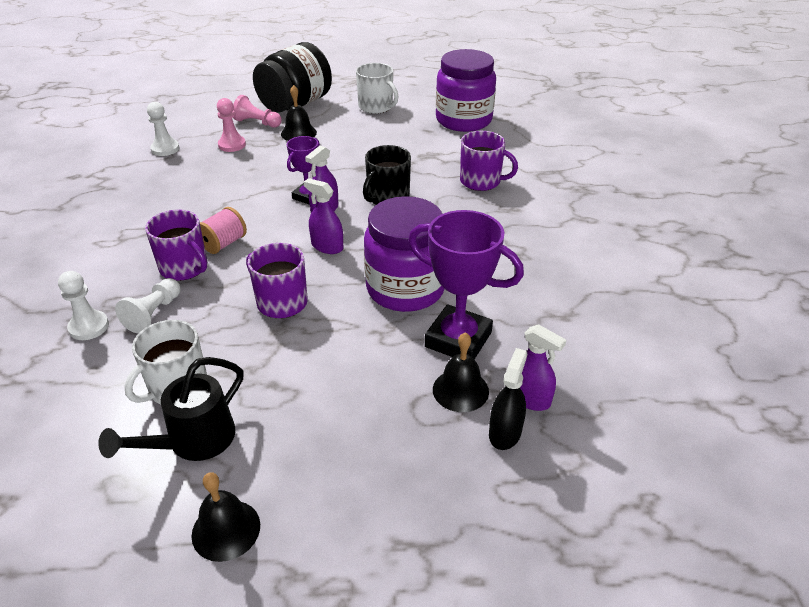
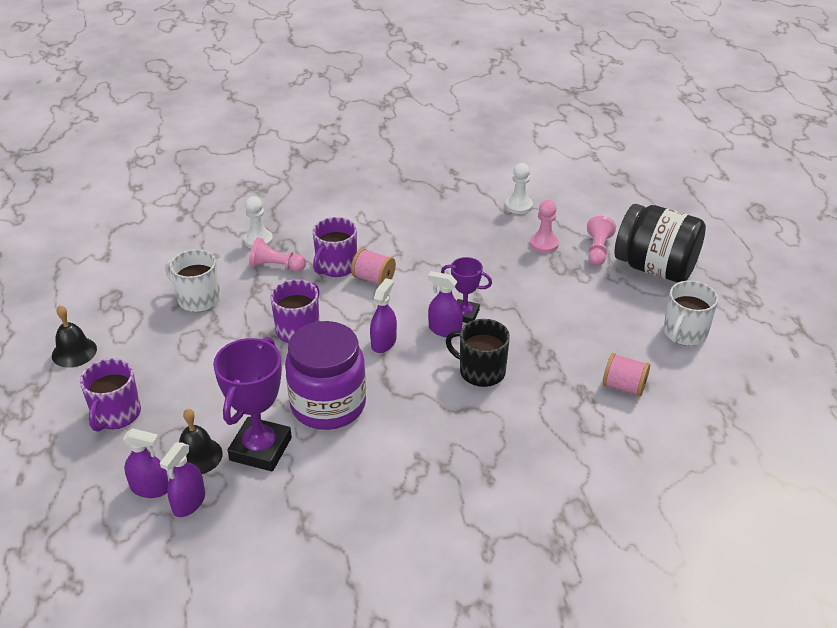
camera: 80 degrees right, 0 degrees up
black watering can [98,357,243,461] -> none
white pawn [115,278,181,334] -> pink pawn [249,237,306,271]
black bell [281,85,317,141] -> none
purple jar [436,49,496,132] -> none
purple mug [460,131,518,191] -> purple mug moved to [80,358,141,432]
black spray bottle [489,348,527,450] -> purple spray bottle [123,428,169,498]
none -> pink spool [603,353,650,397]

